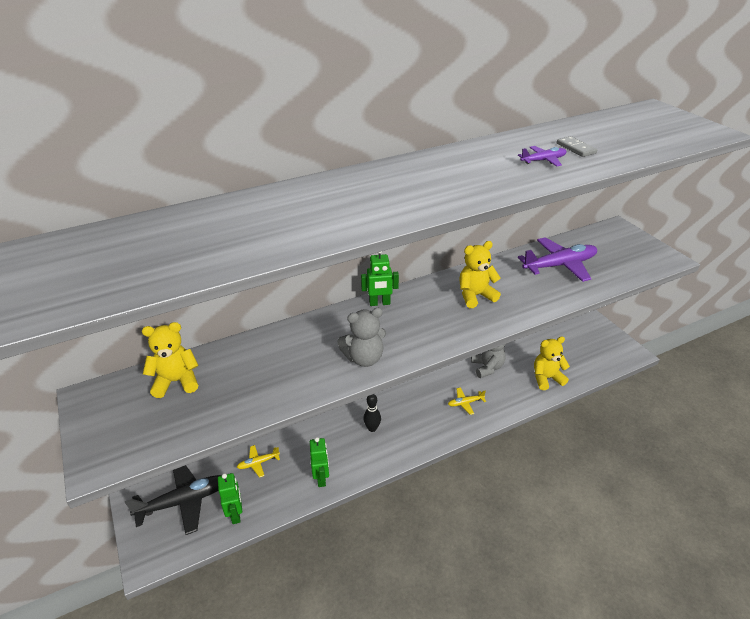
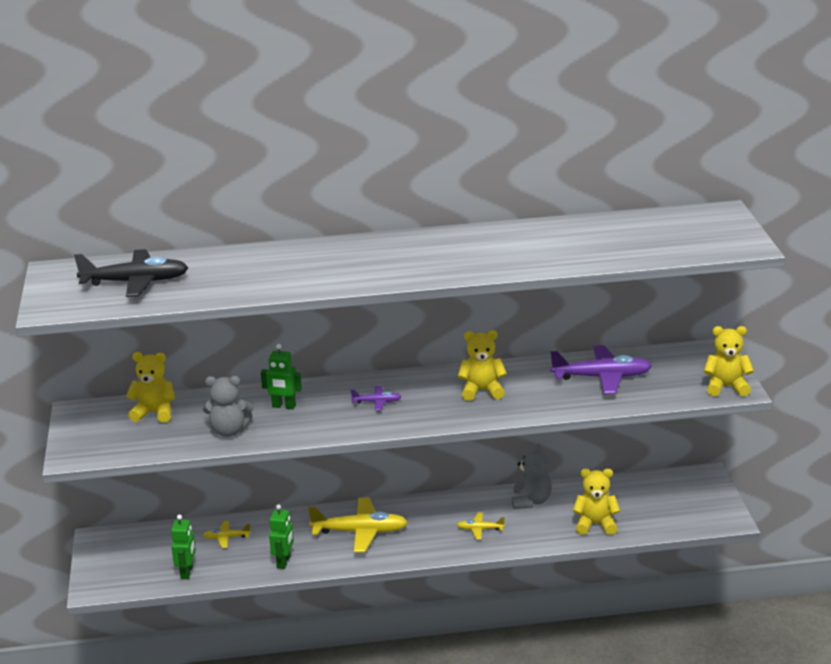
camera: 20 degrees right, 10 degrees down
black plane [125,465,221,535] -> black plane moved to [74,249,189,297]
grey teddy bear [337,308,386,367] -> grey teddy bear moved to [203,376,253,437]
green robot [361,251,399,306] -> green robot moved to [261,344,302,409]
black bowling pin [363,394,381,432] -> yellow plane [308,498,408,552]
purple plane [518,146,567,167] -> purple plane moved to [351,386,401,411]
grey domino [557,136,597,157] -> none
none -> yellow teddy bear [704,326,754,396]

